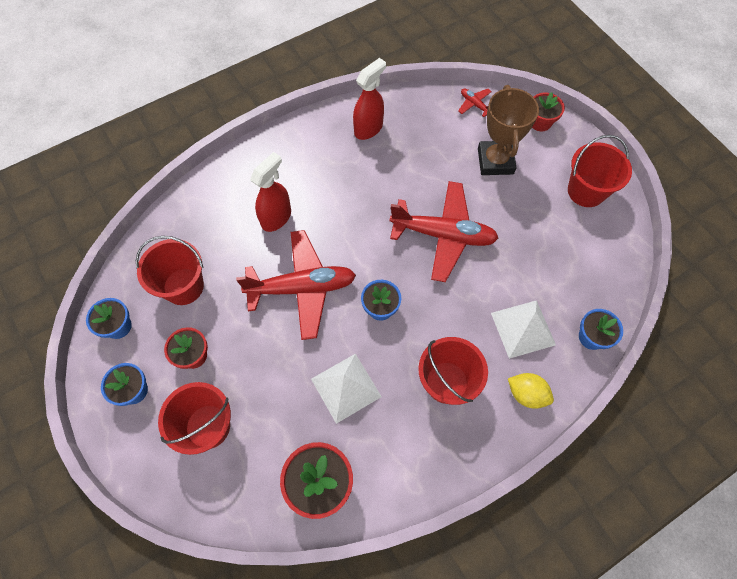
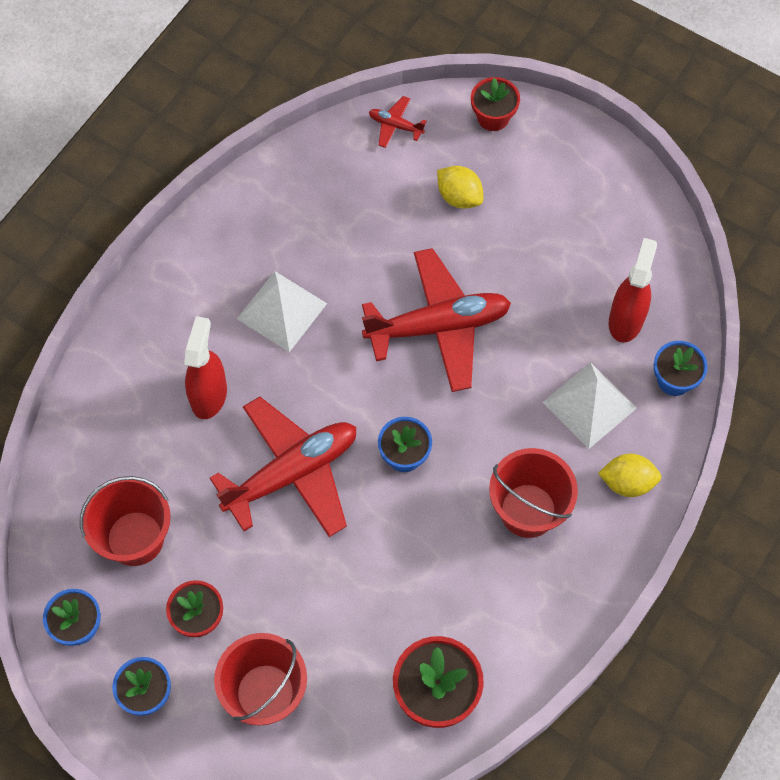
camera: 25 degrees left, 0 degrees up
white pyramid [311,354,382,424] -> white pyramid moved to [237,271,327,352]
red spray bottle [353,58,386,140] -> red spray bottle moved to [609,238,657,343]
brown trophy [478,85,539,175] -> yellow lemon [437,166,483,209]
red bucket [568,135,632,207] -> none

